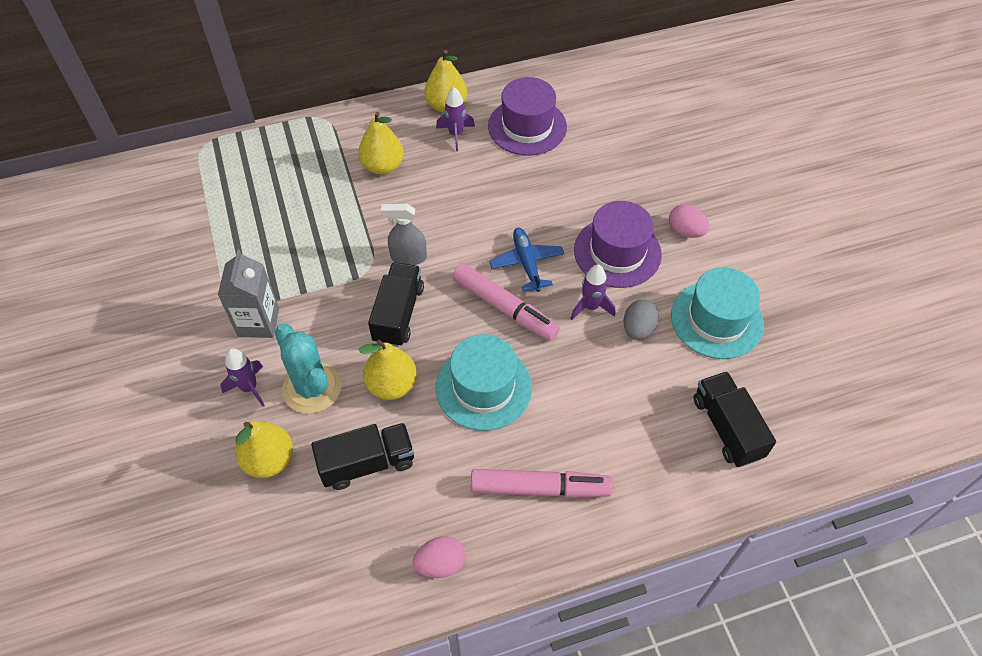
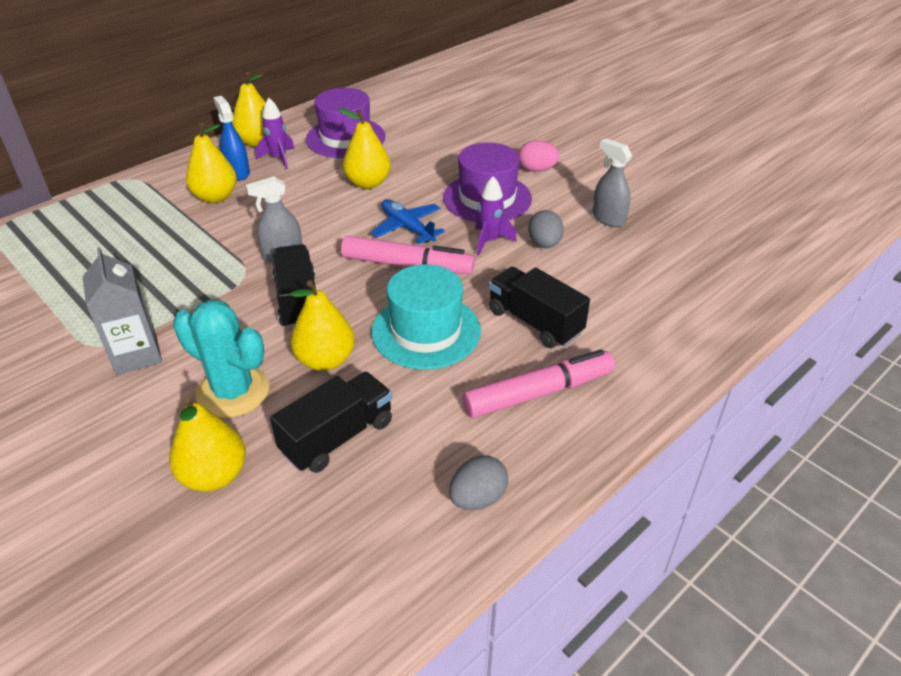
camera: 25 degrees left, 15 degrees down
purple rocket [221,349,265,407] -> none
pink egg [413,536,465,578] -> grey egg [449,456,508,510]
turquoise hat [671,267,764,359] -> grey spray bottle [592,138,632,227]
black truck [693,371,776,467] -> black truck moved to [489,267,590,348]
none -> blue spray bottle [213,96,250,180]
none -> yellow pear [339,108,391,189]

